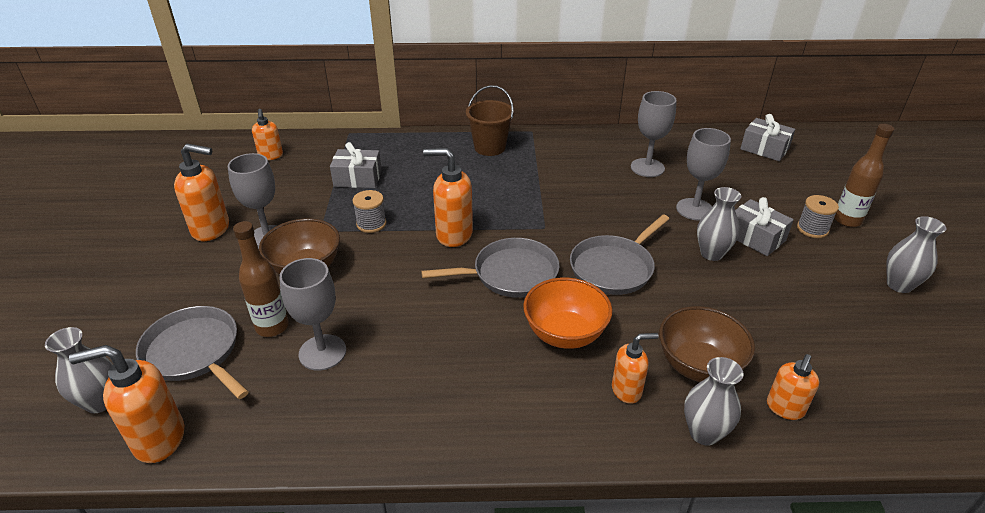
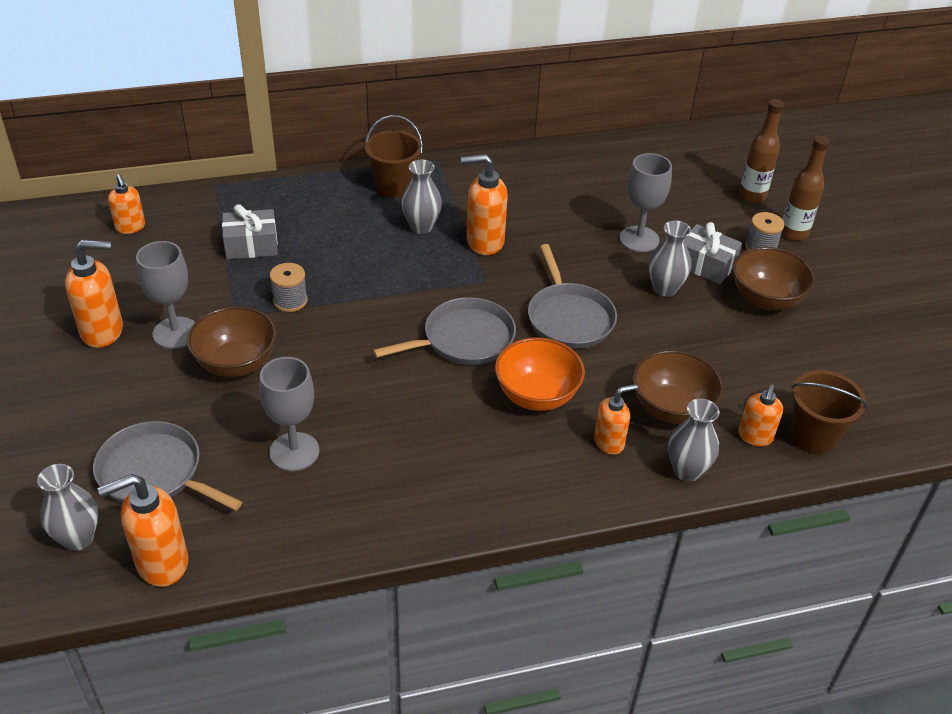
camera: 15 degrees left, 5 degrees up
brown bottle [233,221,289,337] -> brown bottle moved to [739,99,784,203]
orange soap dispenser [423,148,473,247] -> orange soap dispenser moved to [461,154,508,255]
grey pan [570,215,669,295] -> grey pan turned 45 degrees counterclockwise [528,244,617,349]
grey goblet [631,91,677,177] -> none
grey gift [740,114,795,161] -> none
grey vase [886,216,946,293] -> grey vase moved to [401,160,442,234]
none -> brown bowl [733,247,815,310]
none -> brown bucket [791,370,868,454]

